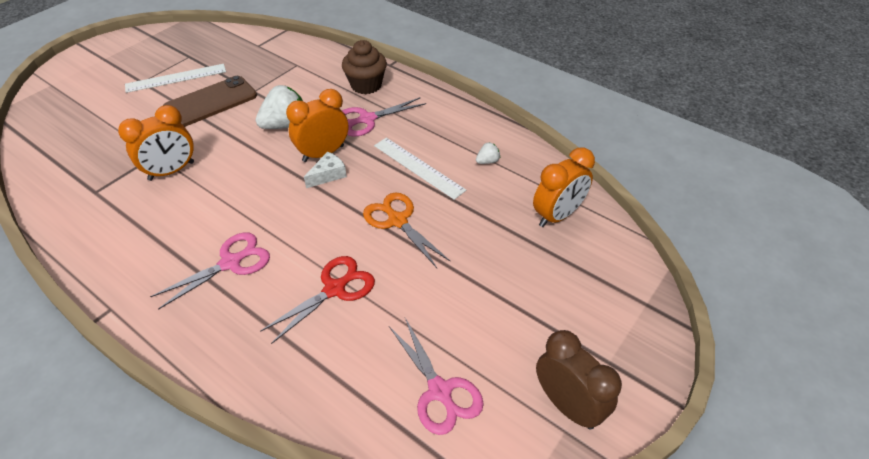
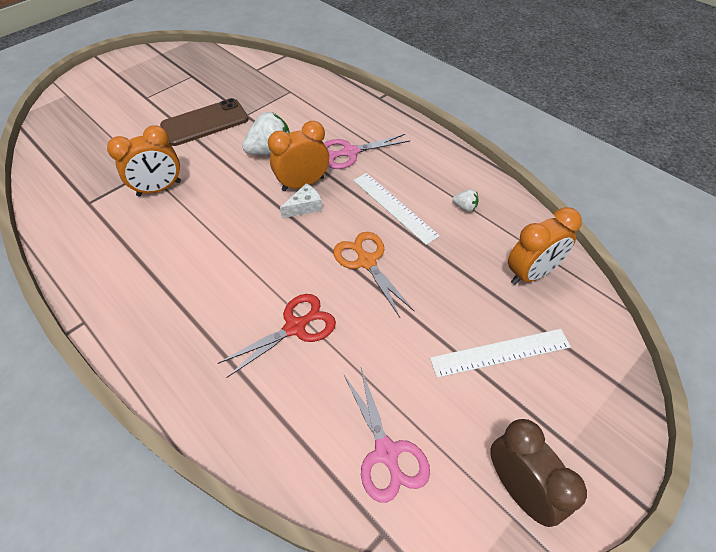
camera: 10 degrees right, 5 degrees up
white ruler [125,64,226,93] -> white ruler moved to [430,329,571,378]
pink scissors [150,232,270,310] -> none
brown cupcake [342,40,387,94] -> none
white strawberry [476,142,500,164] -> white strawberry turned 45 degrees clockwise [452,189,479,212]

